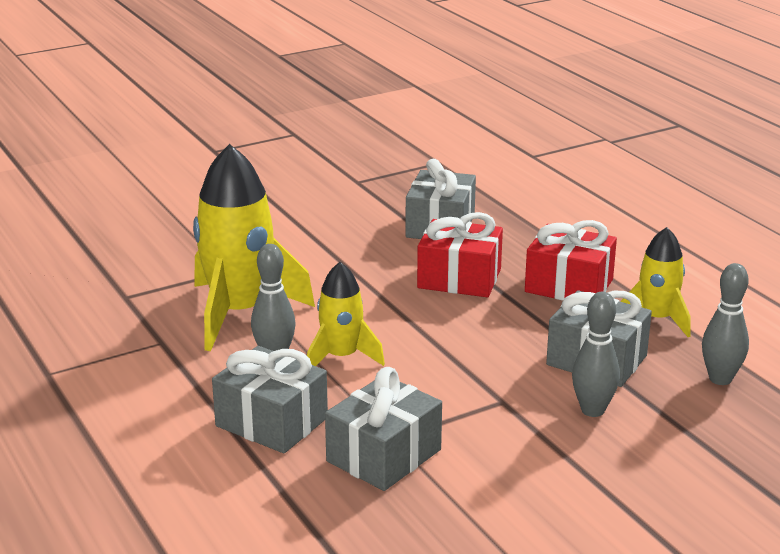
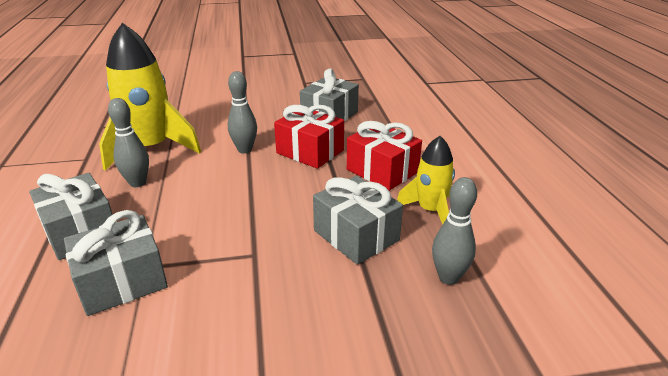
camera: 20 degrees right, 5 degrees up
yellow rocket [307,262,385,366] -> none
grey bowling pin [572,292,620,417] -> grey bowling pin moved to [228,71,257,154]

